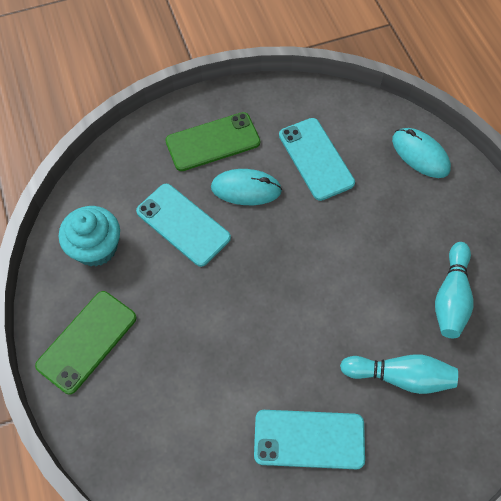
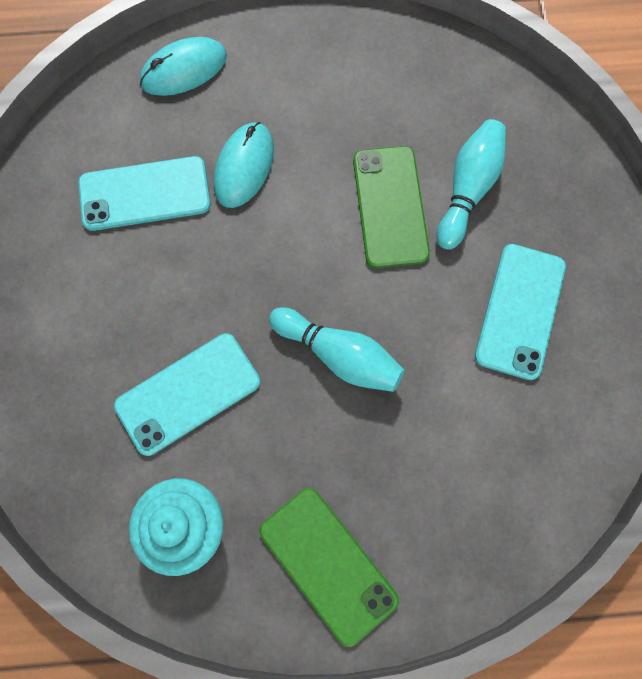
camera: 75 degrees left, 10 degrees up
green phone [165,112,260,171] -> green phone moved to [353,146,430,268]
turquoise mouse [211,169,282,205] -> turquoise mouse moved to [214,122,274,208]
turquoise bowling pin [435,242,474,338] -> turquoise bowling pin moved to [269,307,405,392]

